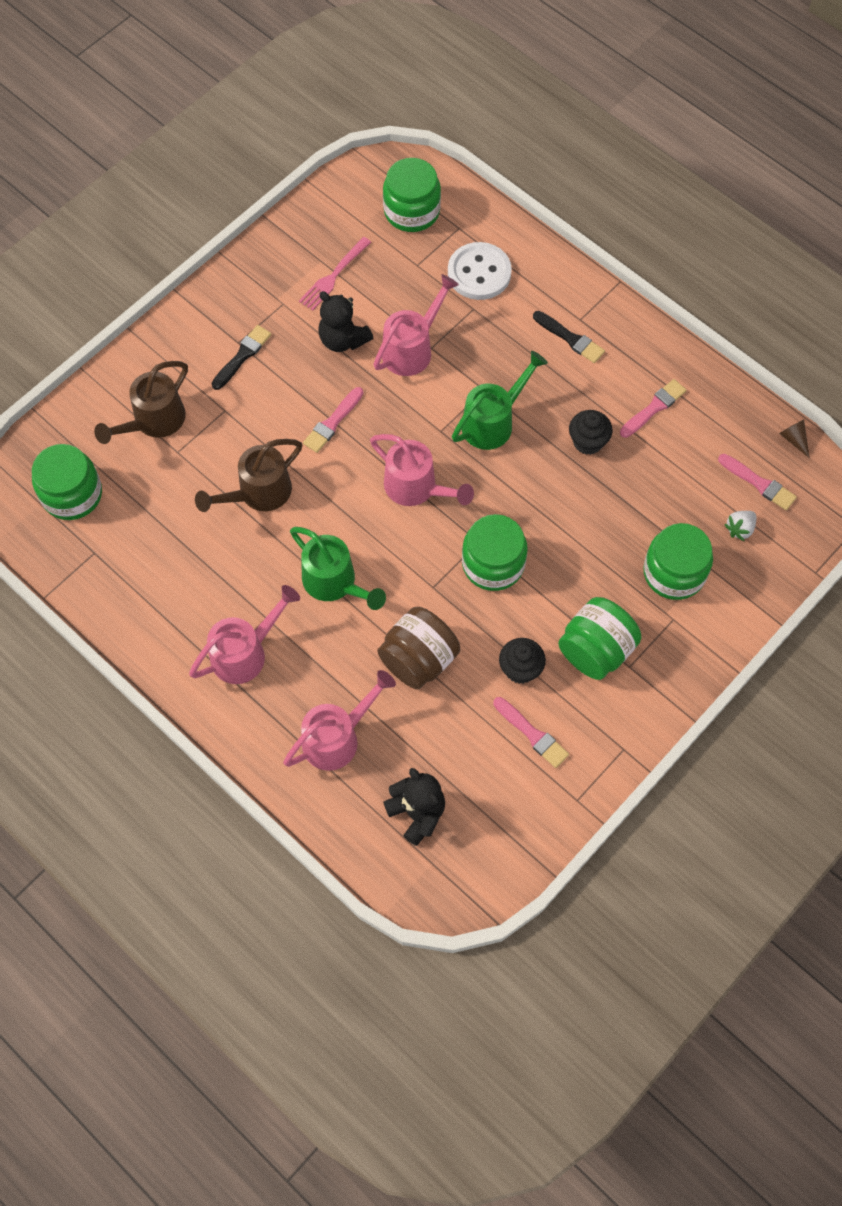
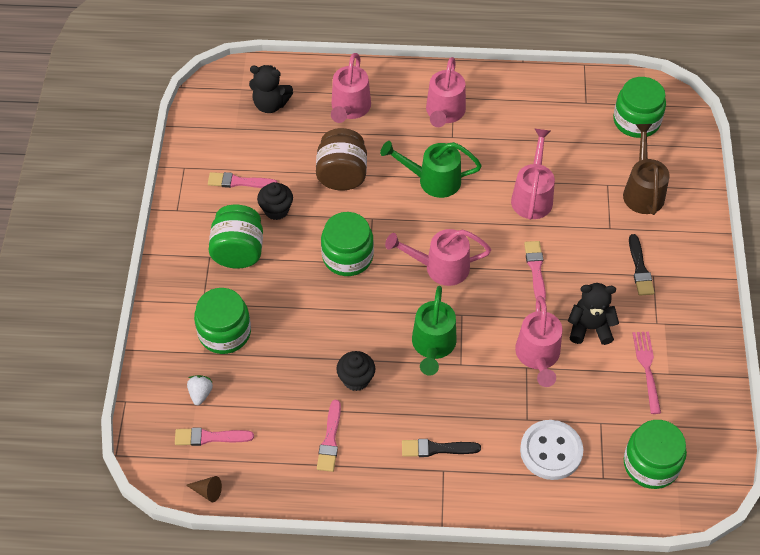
camera: 140 degrees right, 10 degrees down
brown watering can [195,439,302,512] -> pink watering can [511,128,555,220]

